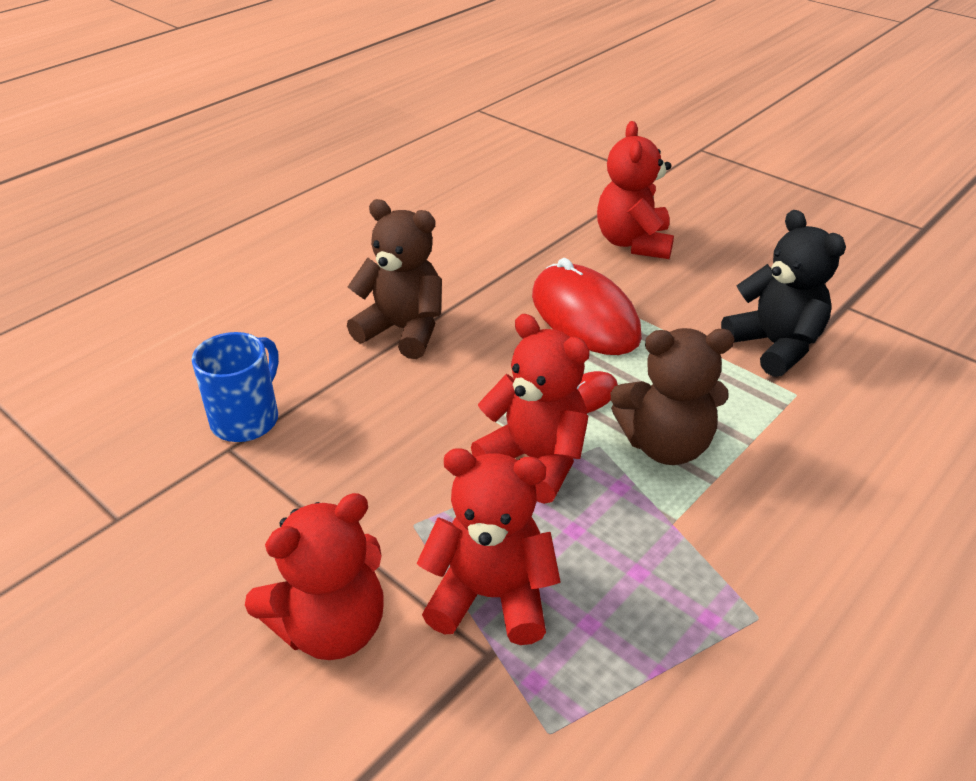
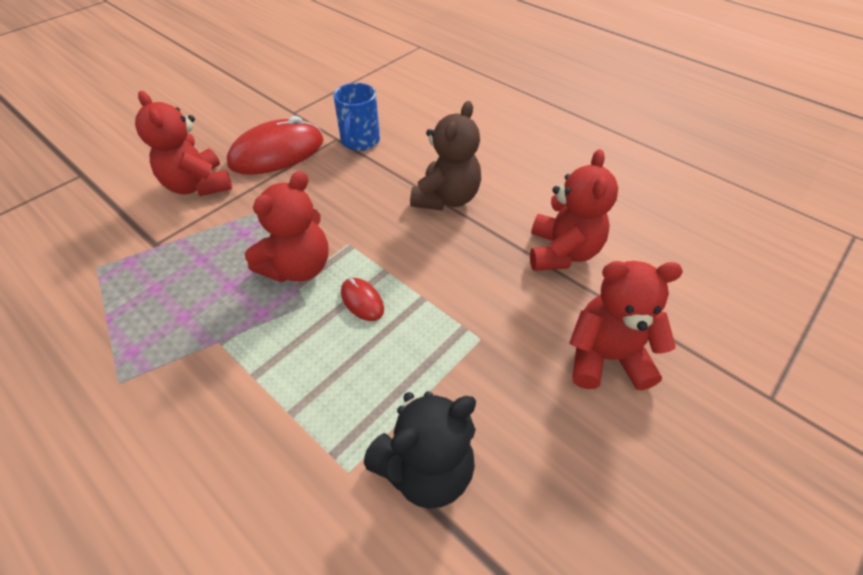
camera: 90 degrees right, 10 degrees up
blue mug [192,332,279,442] -> blue mug turned 75 degrees clockwise [333,83,380,151]
red teddy bear [416,448,561,645] -> red teddy bear moved to [530,149,618,271]
red mouse [532,258,642,355] -> red mouse moved to [227,116,324,175]
brown teddy bear [611,328,735,465] -> none

